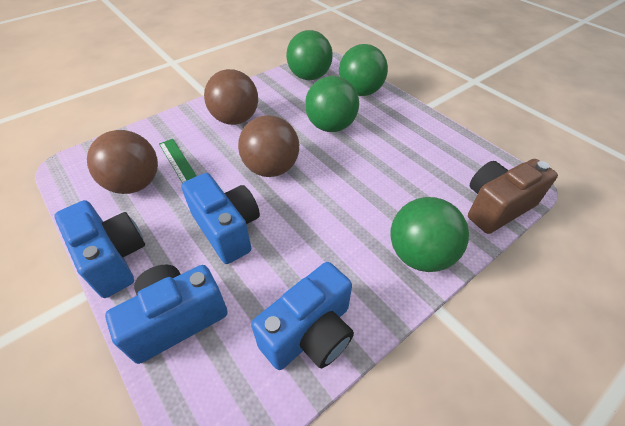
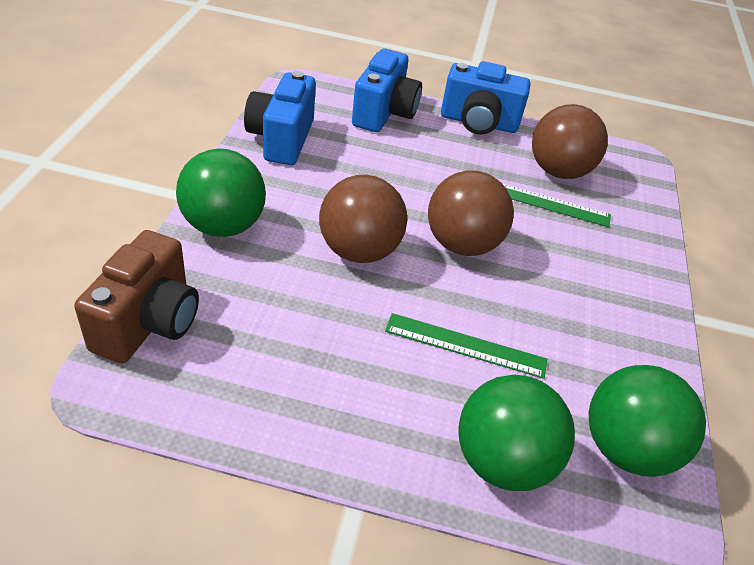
camera: 135 degrees right, 5 degrees down
blue camera [181,173,260,264] -> none
brown ball [204,69,258,125] -> brown ball moved to [319,175,407,263]
green ball [305,76,359,132] -> green ruler [385,313,547,379]

